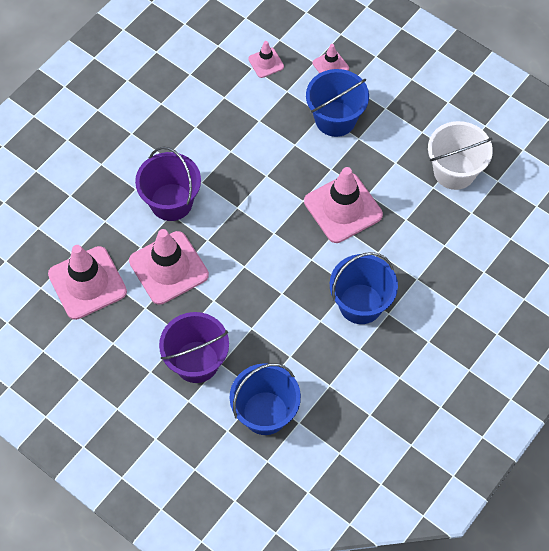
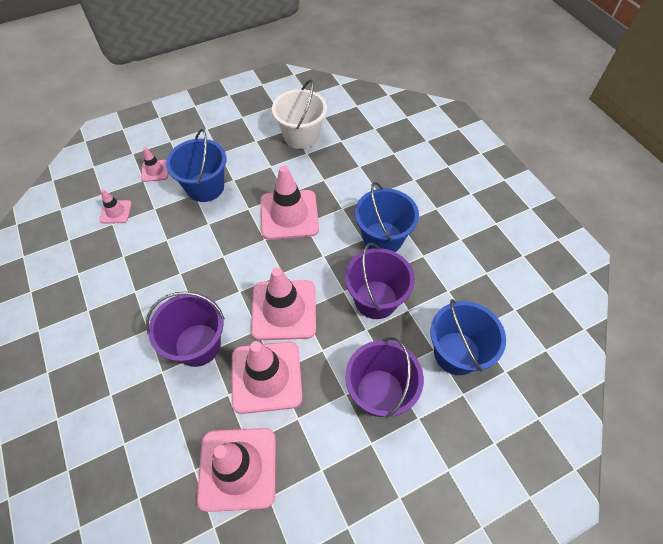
camera: 65 degrees left, 5 degrees down
none -> pink traffic cone [251,267,316,340]
none -> purple bucket [345,242,415,319]

